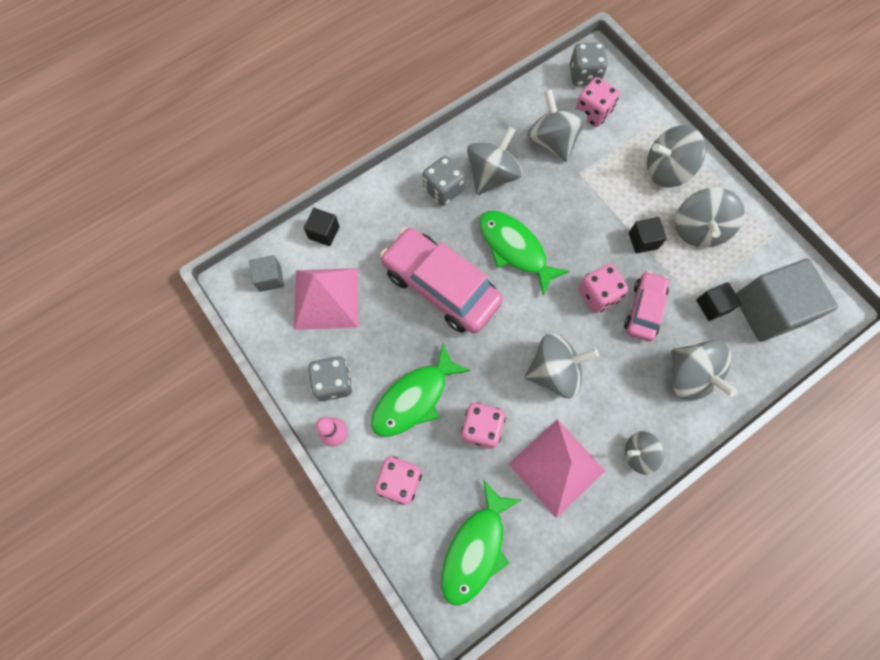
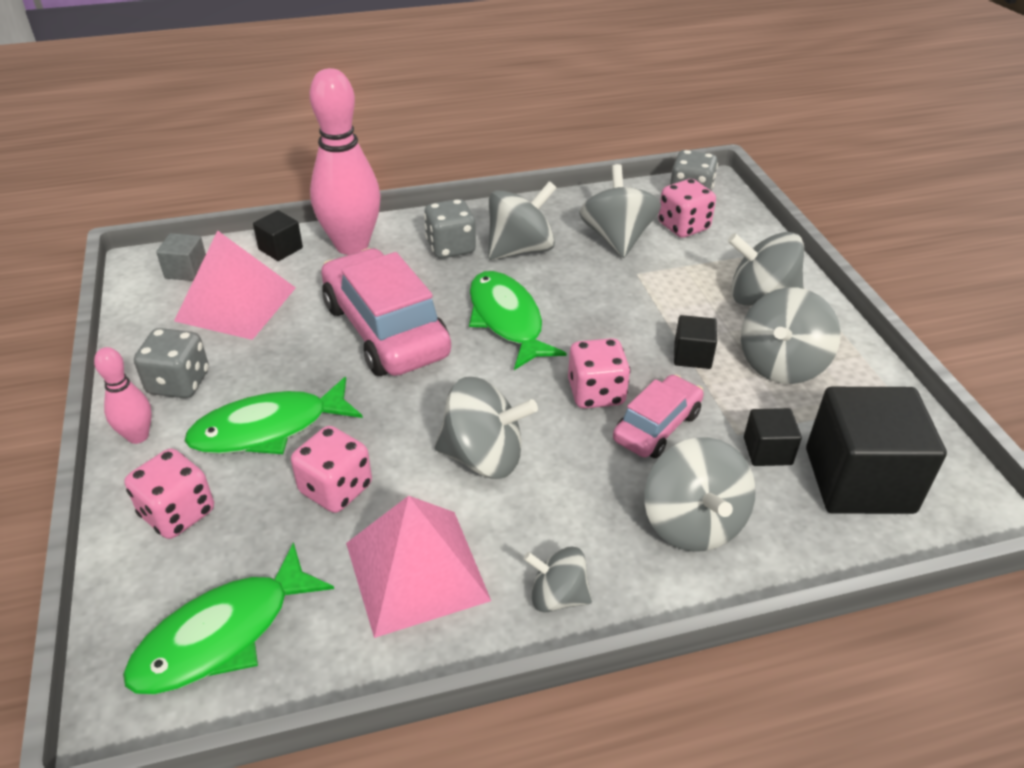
camera: 20 degrees right, 30 degrees down
grey cube [736,258,838,342] -> black cube [806,387,947,514]
none -> pink bowling pin [309,68,381,255]

